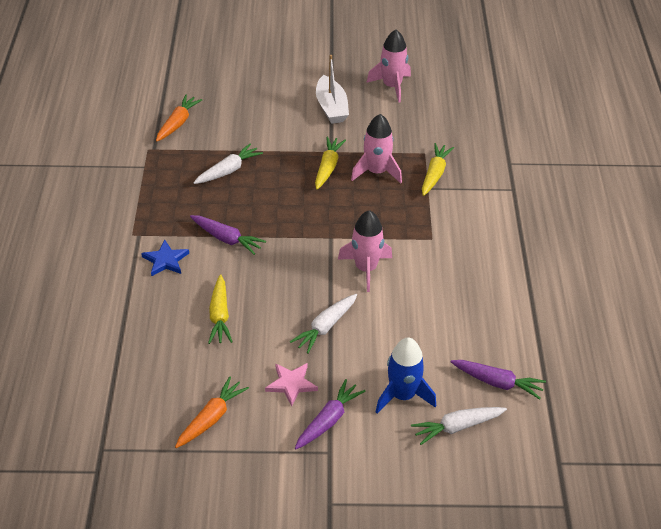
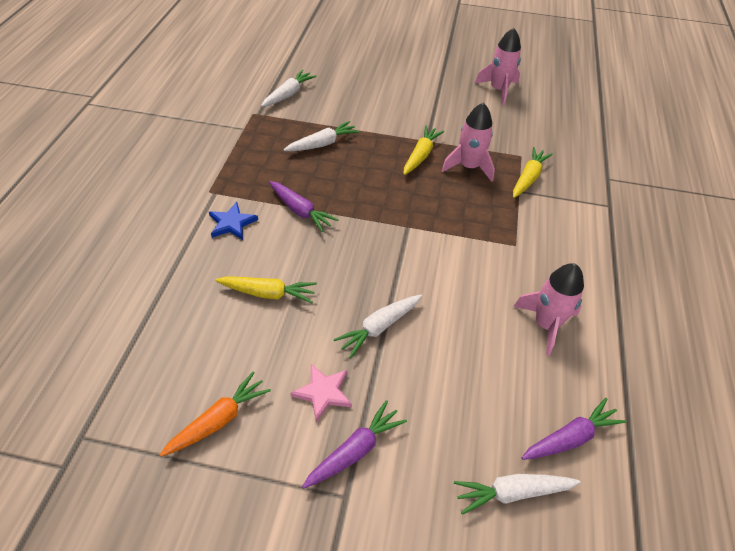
camera: 10 degrees right, 5 degrees up
orange carrot [156,95,202,142] -> white carrot [261,70,316,107]
yellow carrot [208,274,233,344] -> yellow carrot turned 90 degrees counterclockwise [215,276,317,303]
white boat [316,55,349,124] -> none
pink rocket [338,210,392,292] -> pink rocket moved to [513,263,584,356]
blue rocket [376,338,436,414] -> none
purple carrot [451,360,546,400] -> purple carrot turned 60 degrees counterclockwise [522,398,627,460]

